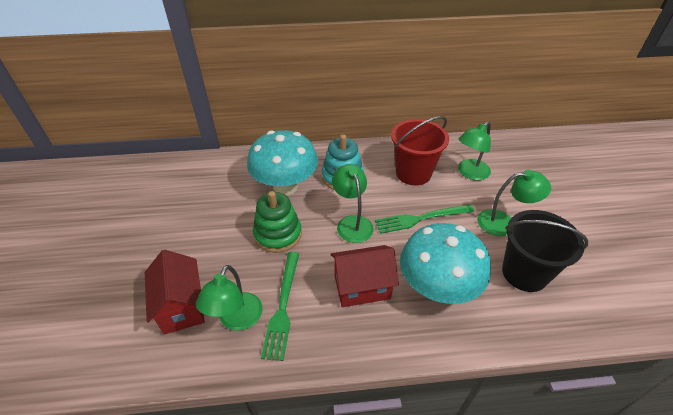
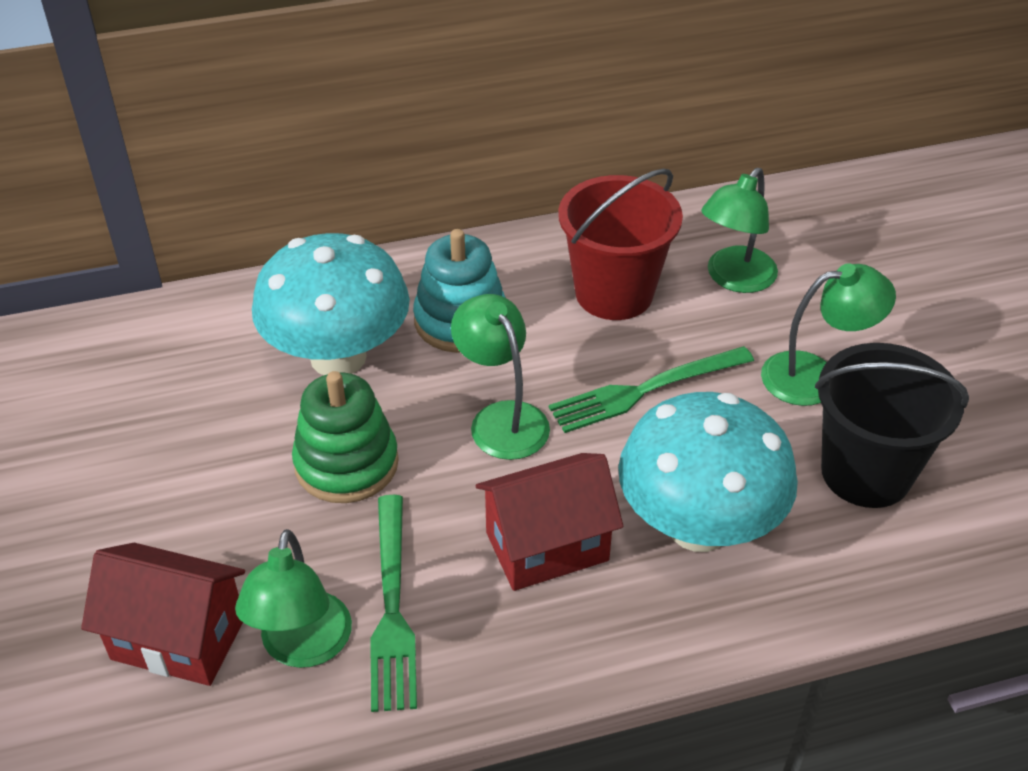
camera: 10 degrees left, 0 degrees up
red house [145,250,205,335] -> red house turned 45 degrees counterclockwise [81,543,245,686]

